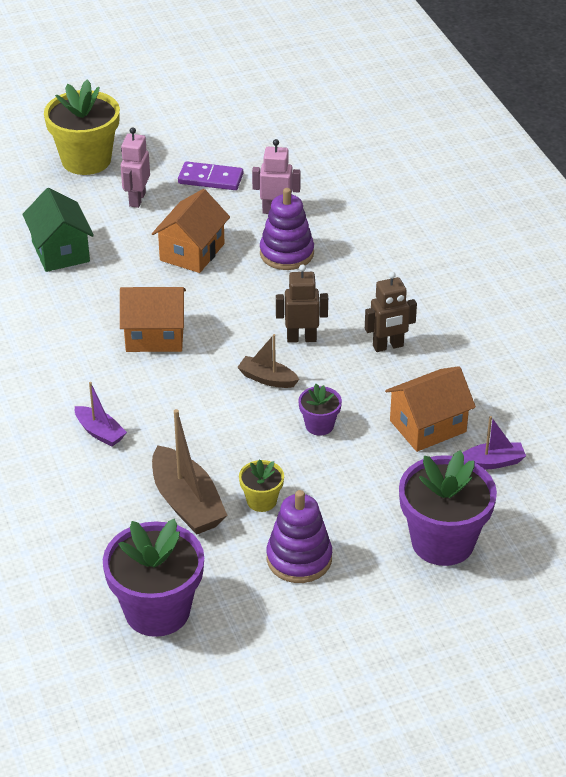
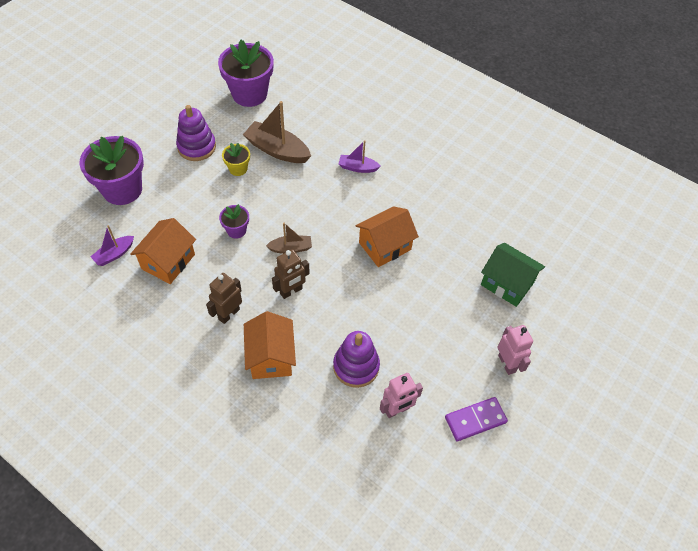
camera: 145 degrees right, 15 degrees up
yellow flower pot [44,79,120,175] -> none
orange house [152,189,230,273] -> orange house moved to [244,311,296,379]

